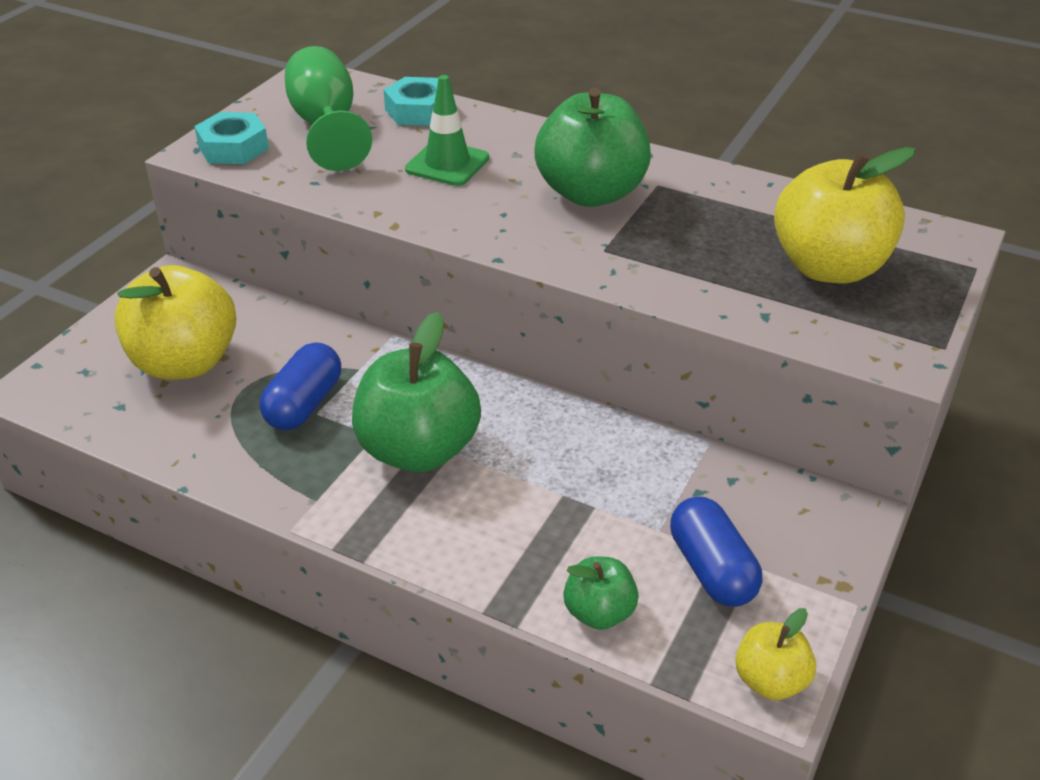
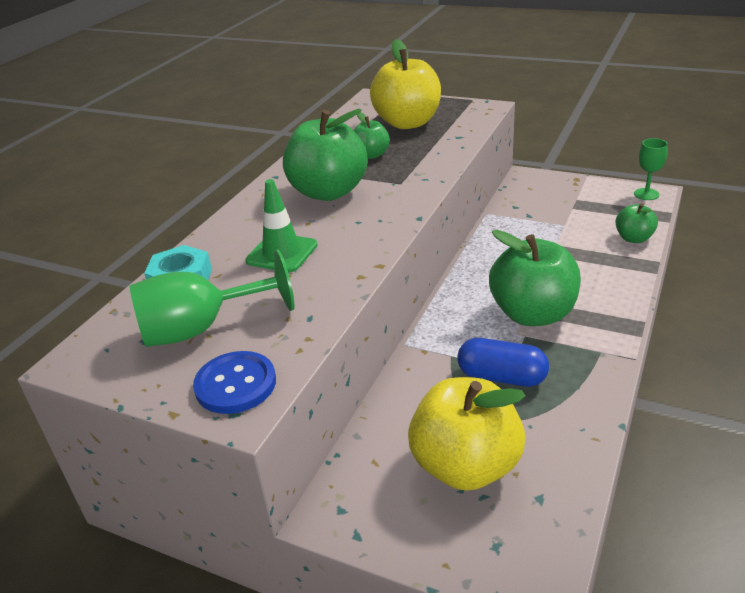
camera: 90 degrees left, 5 degrees down
turquoise nut [194,112,269,164] -> blue button [193,351,276,414]
blue capsule [670,497,762,607] -> none
yellow apple [735,608,816,700] -> green goblet [634,138,668,200]
none -> green apple [354,112,390,159]

